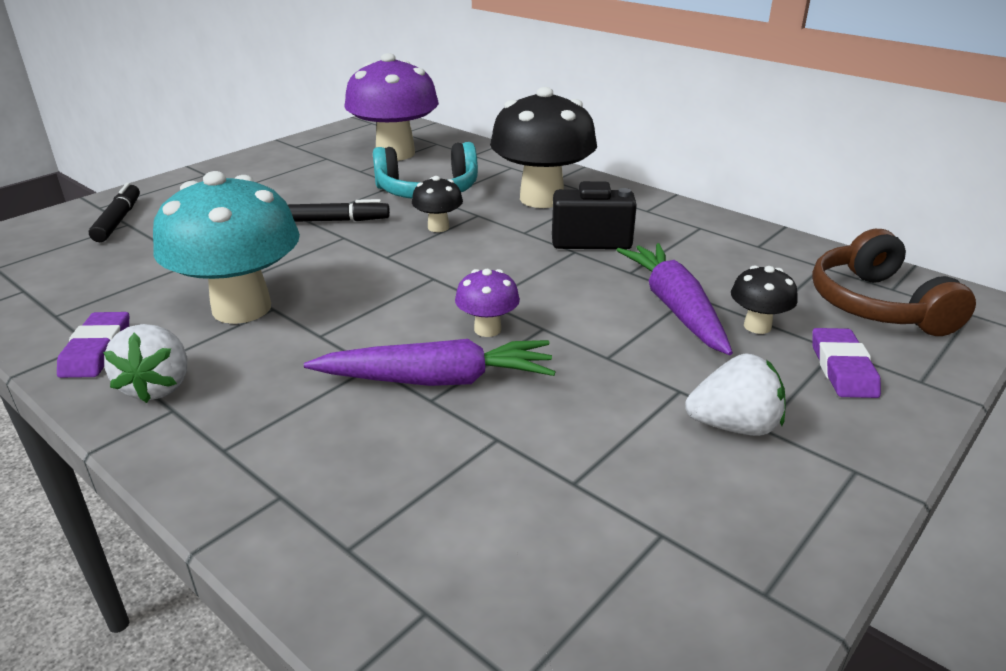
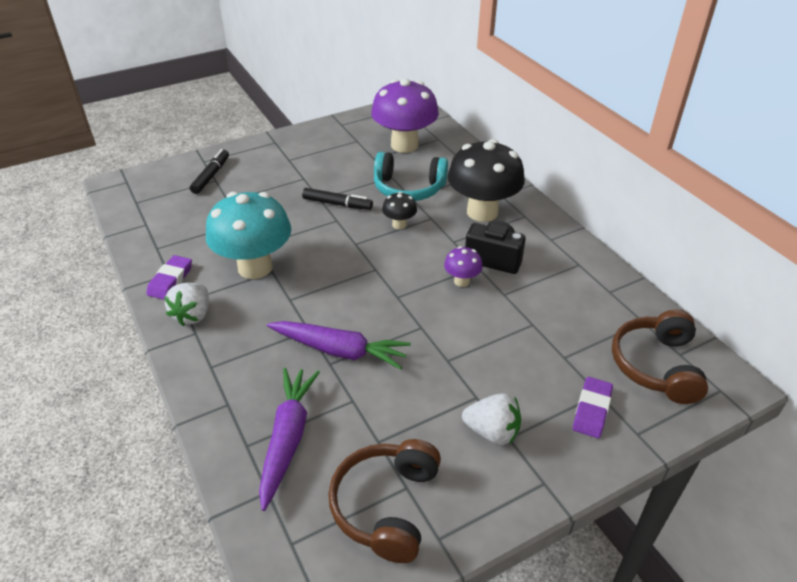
camera: 20 degrees right, 10 degrees up
purple mushroom [455,269,520,337] -> purple mushroom moved to [444,246,483,287]
purple carrot [616,243,733,355] -> purple carrot moved to [259,368,320,511]
black mushroom [731,265,798,334] -> none
none -> brown headphones [328,439,441,563]

